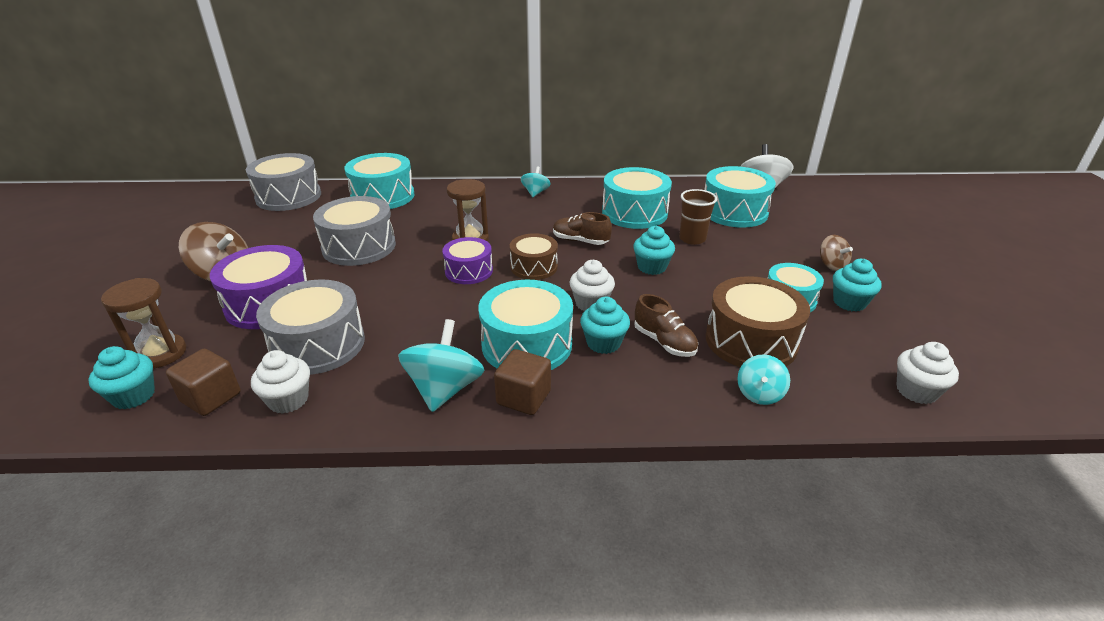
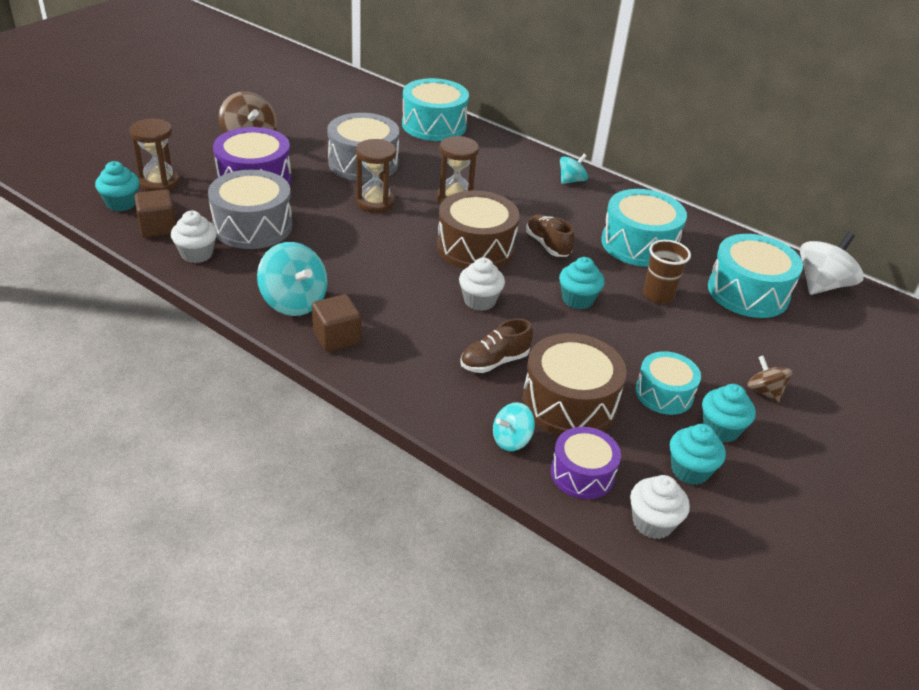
camera: 35 degrees right, 5 degrees up
grey drum [246,153,321,211] -> none
turquoise spinning top [398,319,484,412] -> turquoise spinning top turned 90 degrees clockwise [257,242,328,316]
purple drum [442,237,493,284] -> purple drum moved to [551,427,621,499]
turquoise drum [478,280,573,370] -> none
brown drum [510,233,558,280] -> brown drum [437,190,519,269], size x1.60
turquoise cupcake [580,297,630,354] -> turquoise cupcake moved to [670,424,726,485]
brown shoe [634,294,698,357] -> brown shoe turned 60 degrees clockwise [460,318,533,373]
brown spinning top [820,235,853,271] -> brown spinning top turned 135 degrees clockwise [747,355,792,403]
none -> brown hourglass [356,139,396,213]

